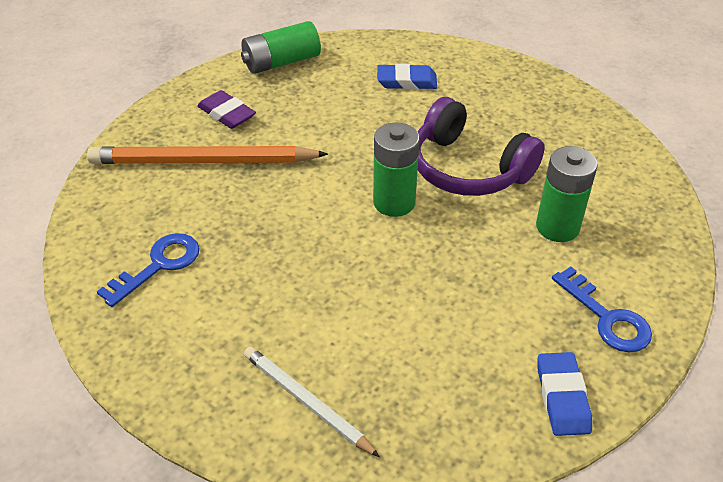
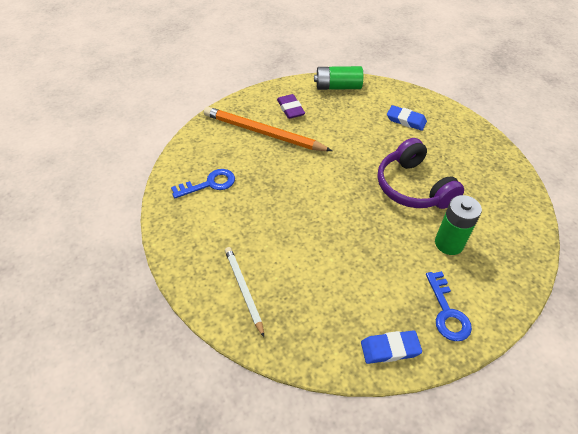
camera: 25 degrees right, 5 degrees up
green battery [373,122,420,217] -> none
blue eraser [538,352,592,436] -> blue eraser turned 60 degrees clockwise [361,330,422,364]

